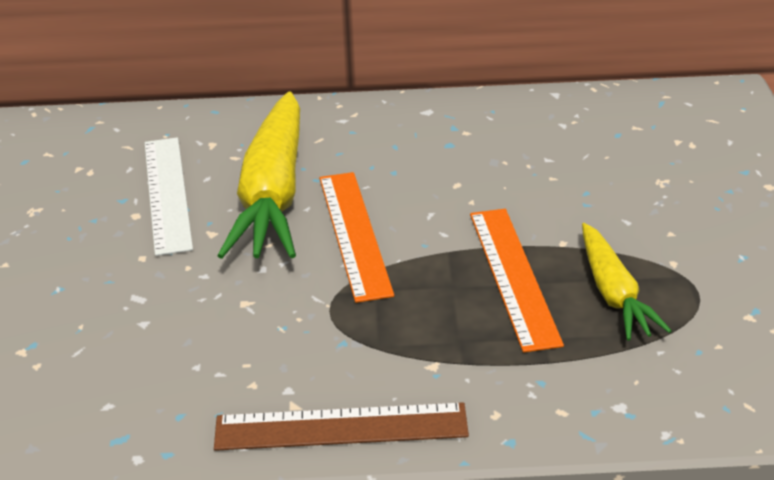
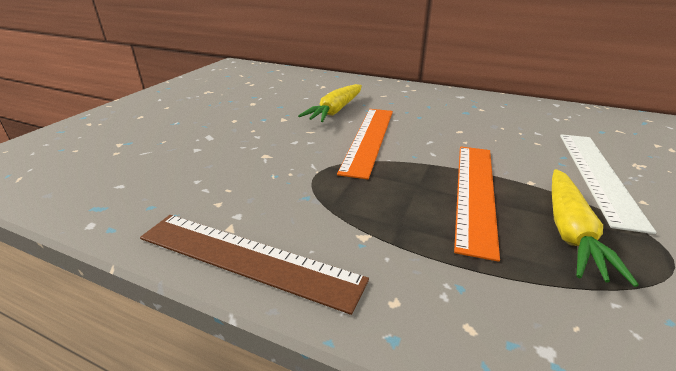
camera: 25 degrees right, 5 degrees down
white ruler [145,137,193,256] -> white ruler moved to [560,134,656,234]
yellow carrot [217,91,300,259] -> yellow carrot [298,84,362,122], size x0.56

